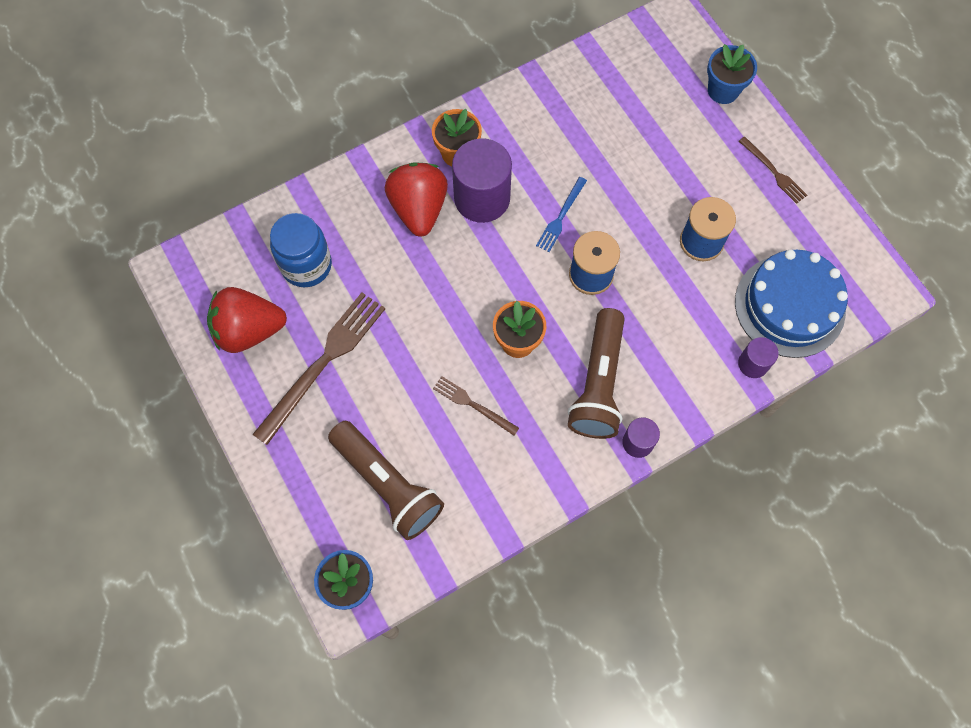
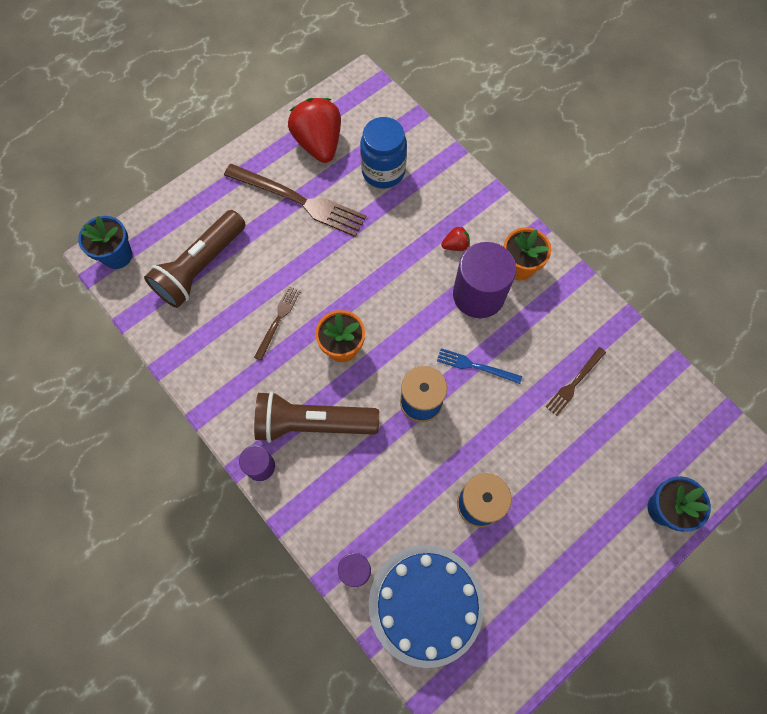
camera: 80 degrees right, 0 degrees up
red strawberry [385,162,448,236] -> red strawberry [441,226,470,251], size x0.44
brown fork [739,136,807,204] -> brown fork moved to [546,347,606,416]

